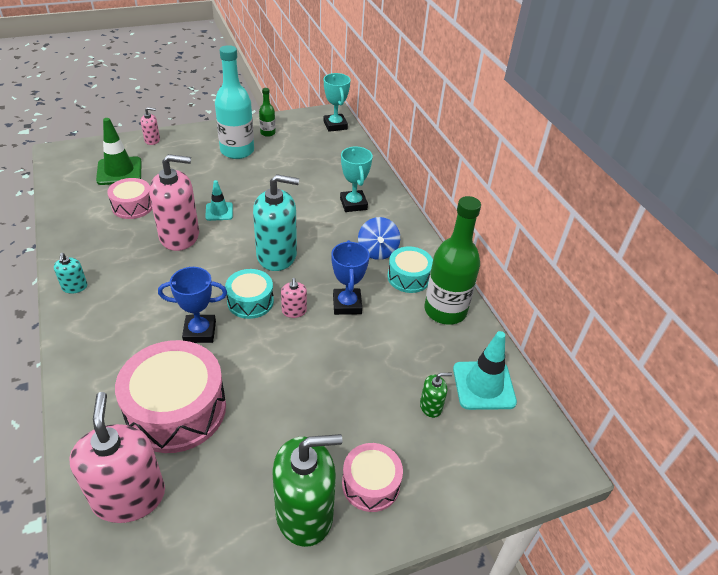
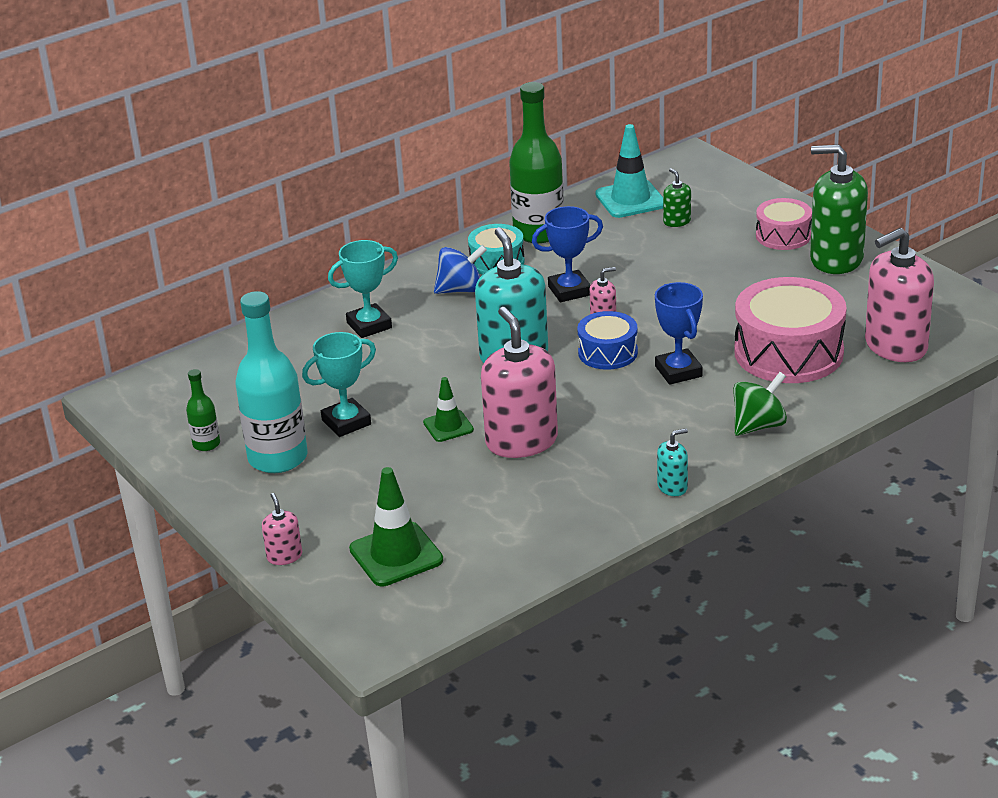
camera: 100 degrees left, 10 degrees down
pink drum [107,178,152,219] -> none
turquoise traffic cone [205,180,233,221] -> green traffic cone [423,377,474,442]
turquoise drum [225,269,274,319] -> blue drum [577,311,638,370]
green soap dispenser [272,434,342,547] -> green soap dispenser turned 45 degrees counterclockwise [810,145,868,274]
turquoise trophy [324,73,351,132] -> turquoise trophy moved to [302,332,376,437]
none -> green spinning top [733,372,787,436]

